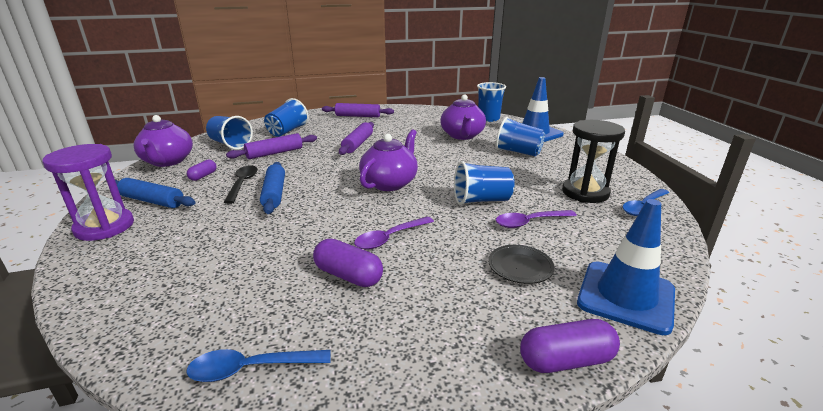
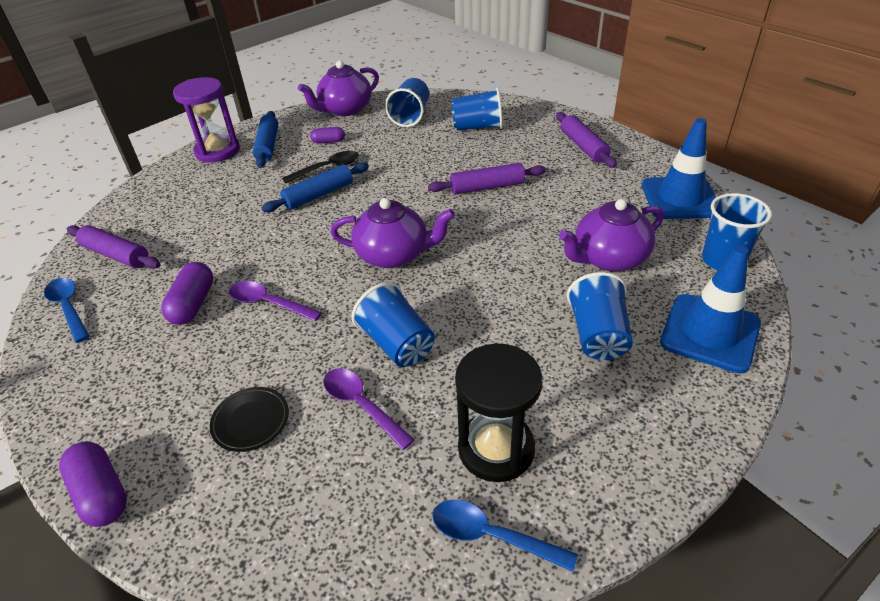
camera: 65 degrees right, 15 degrees up
purple rolling pin [226,133,317,159] -> purple rolling pin moved to [67,225,160,269]
blue traffic cone [577,199,675,335] -> blue traffic cone moved to [642,118,716,219]

